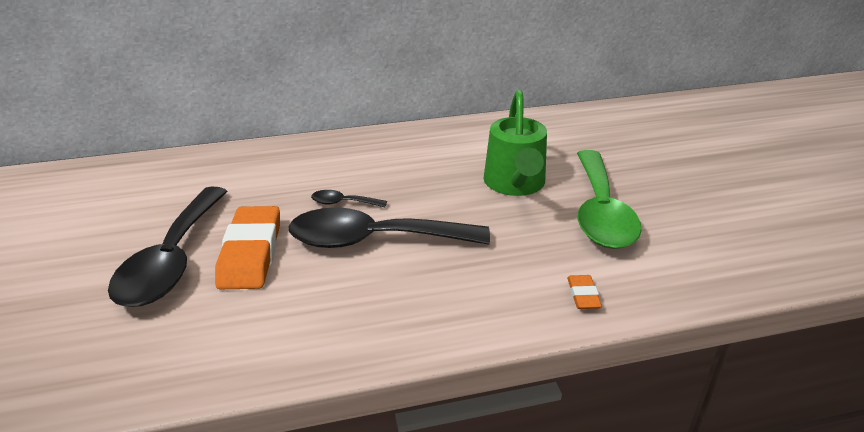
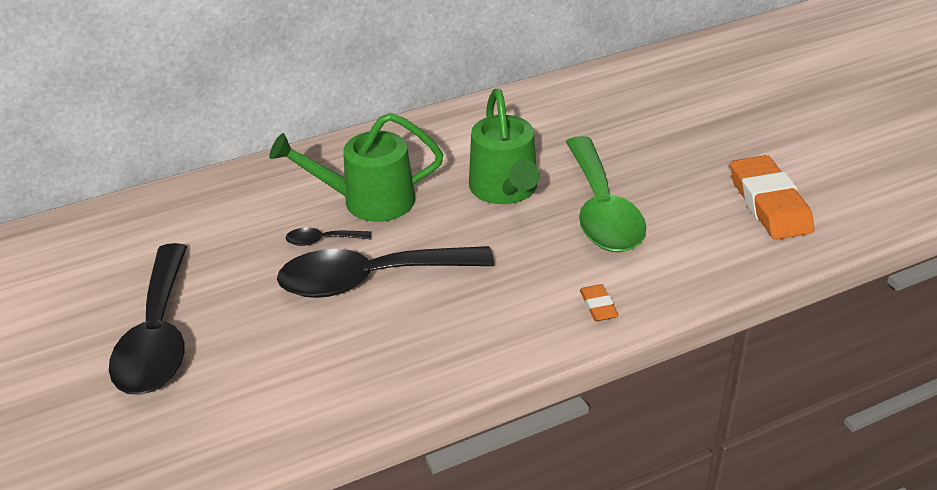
camera: 10 degrees left, 5 degrees up
orange eraser [215,206,280,289] -> orange eraser moved to [730,155,814,240]
none -> green watering can [269,113,443,222]

